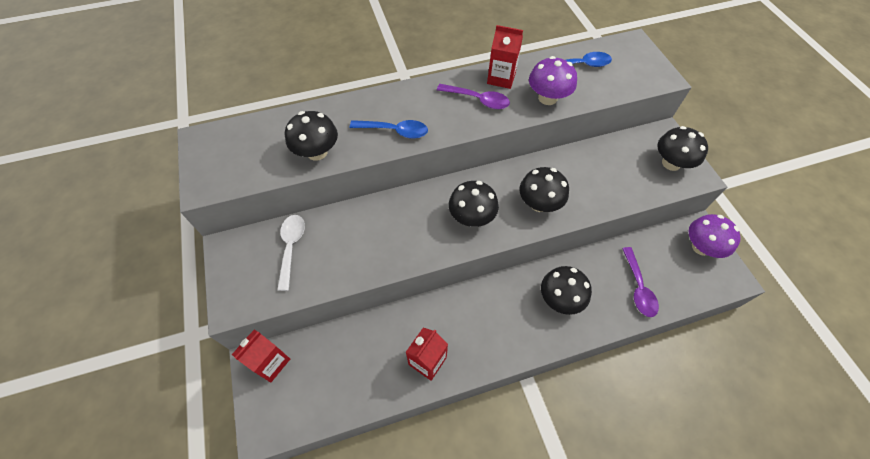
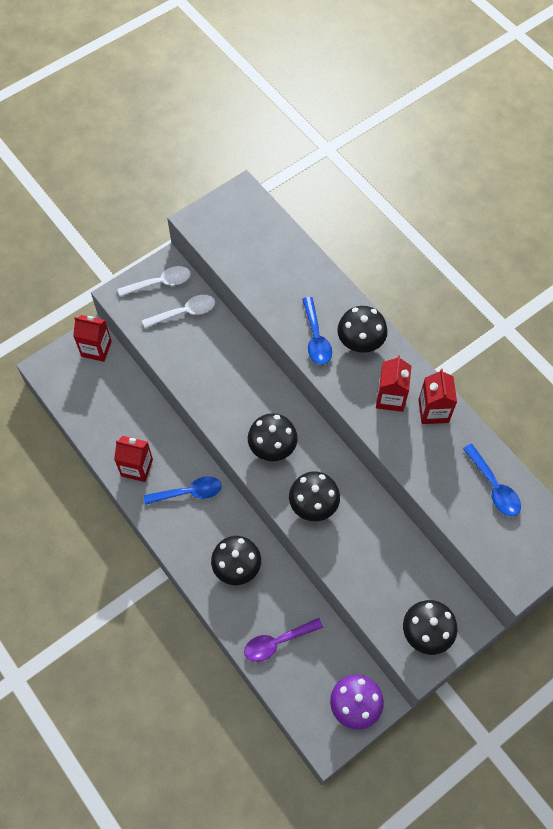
camera: 70 degrees right, 5 degrees up
black mushroom [285,111,338,161] -> black mushroom moved to [337,306,388,353]
purple spoon [437,84,510,109] -> red carton [376,355,411,412]
purple mushroom [529,56,577,105] -> none
none -> white spoon [118,266,190,297]
none -> blue spoon [144,476,222,505]

